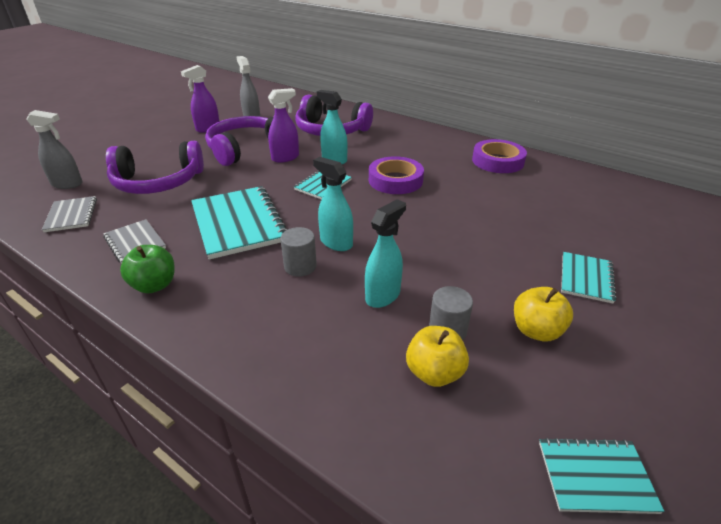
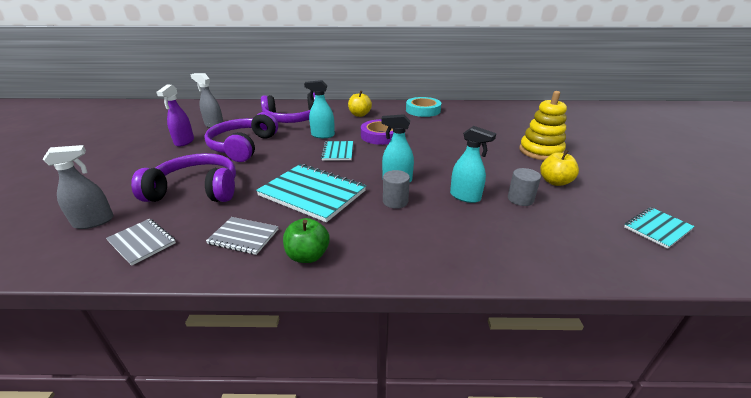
camera: 35 degrees left, 5 degrees down
purple headphones [106,141,204,194] -> purple headphones turned 135 degrees counterclockwise [131,153,236,202]
purple spray bottle [268,88,299,163] -> none
turquoise spray bottle [365,199,406,308] -> turquoise spray bottle turned 120 degrees clockwise [450,126,496,203]
yellow apple [406,326,469,387] -> yellow apple moved to [348,91,372,117]
purple tape [472,139,527,173] -> turquoise tape [406,97,441,117]
turquoise notebook [561,252,617,303] -> yellow stacking toy [519,91,567,160]

